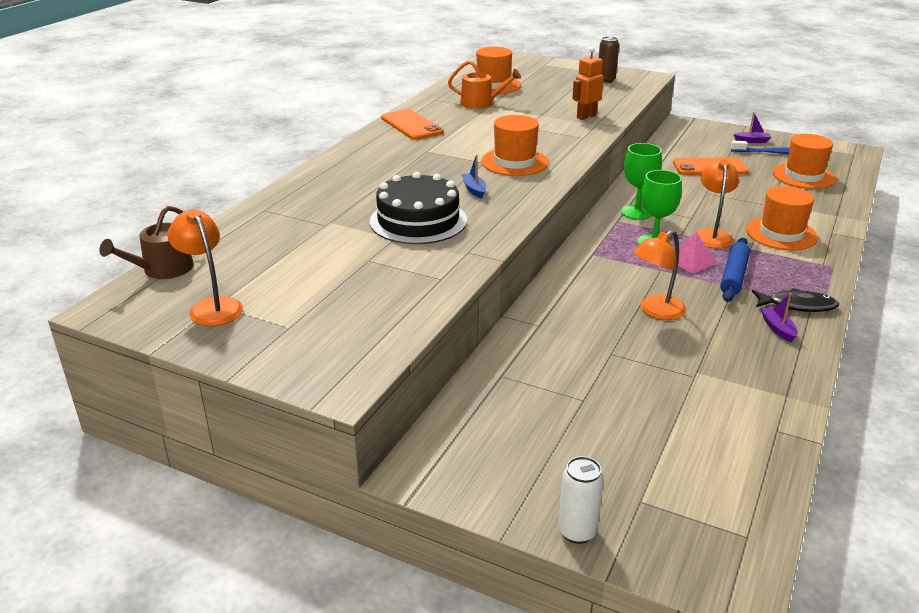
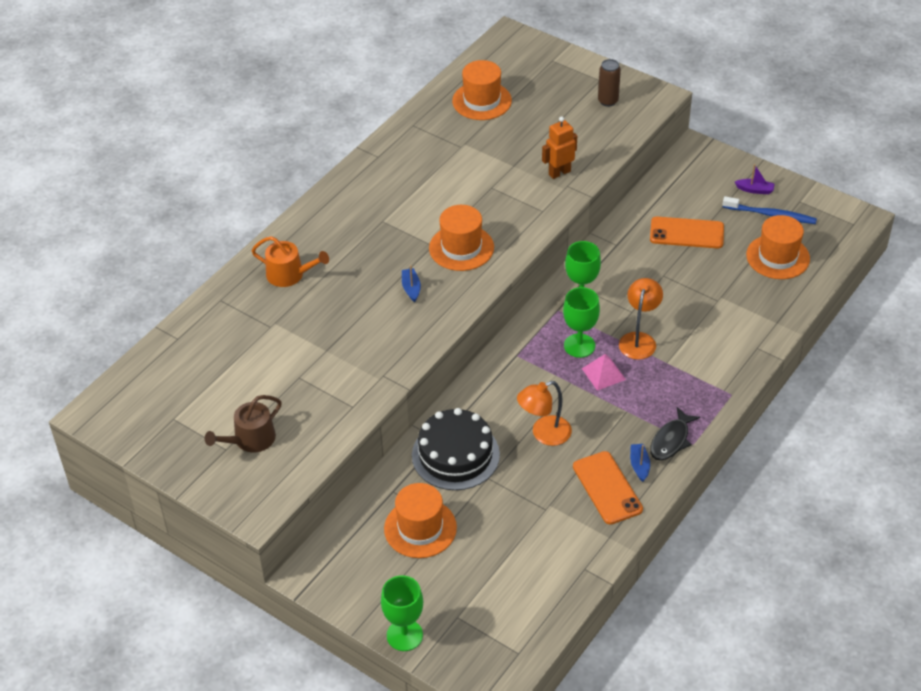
camera: 10 degrees right, 15 degrees up
brown watering can [99,206,194,279] -> brown watering can moved to [205,395,282,452]
orange lamp [168,209,243,326] -> none
black cake [370,172,467,244] -> black cake moved to [412,408,500,490]
orange phone [381,109,443,140] -> orange phone moved to [573,451,643,525]
orange watering can [448,60,521,109] -> orange watering can moved to [251,236,329,287]
white can [558,456,604,544] -> green goblet [381,575,423,651]
blue rolling pin [720,238,750,302] -> none
orange hat [746,186,818,250] -> orange hat moved to [384,483,457,558]
black fish [752,288,839,312] -> black fish turned 105 degrees clockwise [650,407,700,461]
purple boat [761,293,798,342] -> blue boat [630,444,650,482]

